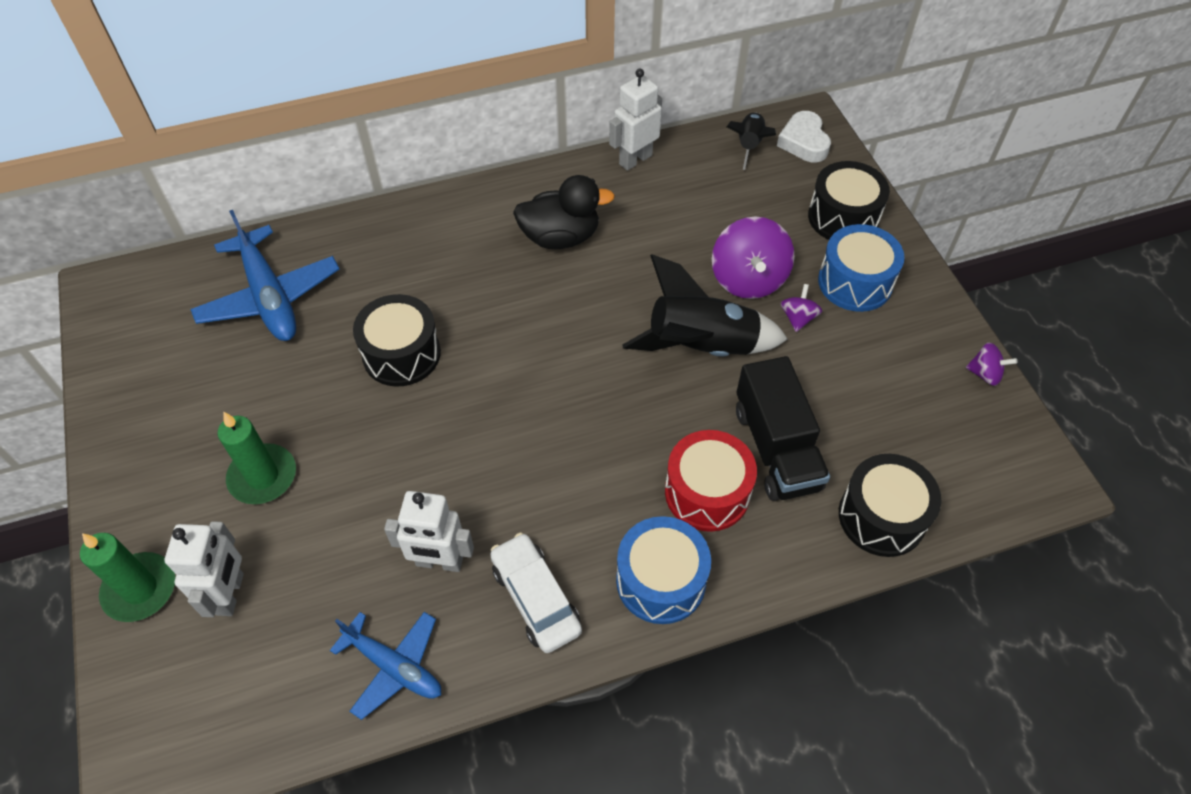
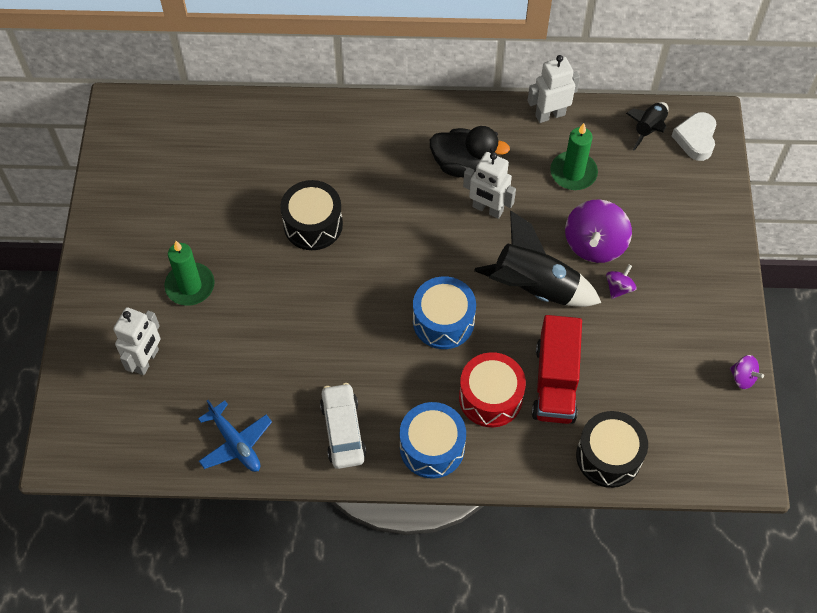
camera: 20 degrees right, 5 degrees up
green candle [80,533,175,622] -> green candle moved to [550,123,598,190]
blue plane [190,210,339,341] -> none
white robot [384,491,474,572] -> white robot moved to [463,152,516,219]
black truck [736,356,830,501] -> red truck [532,315,582,424]
black drum [808,161,890,240] -> none
blue drum [818,224,905,312] -> blue drum moved to [413,276,476,349]

